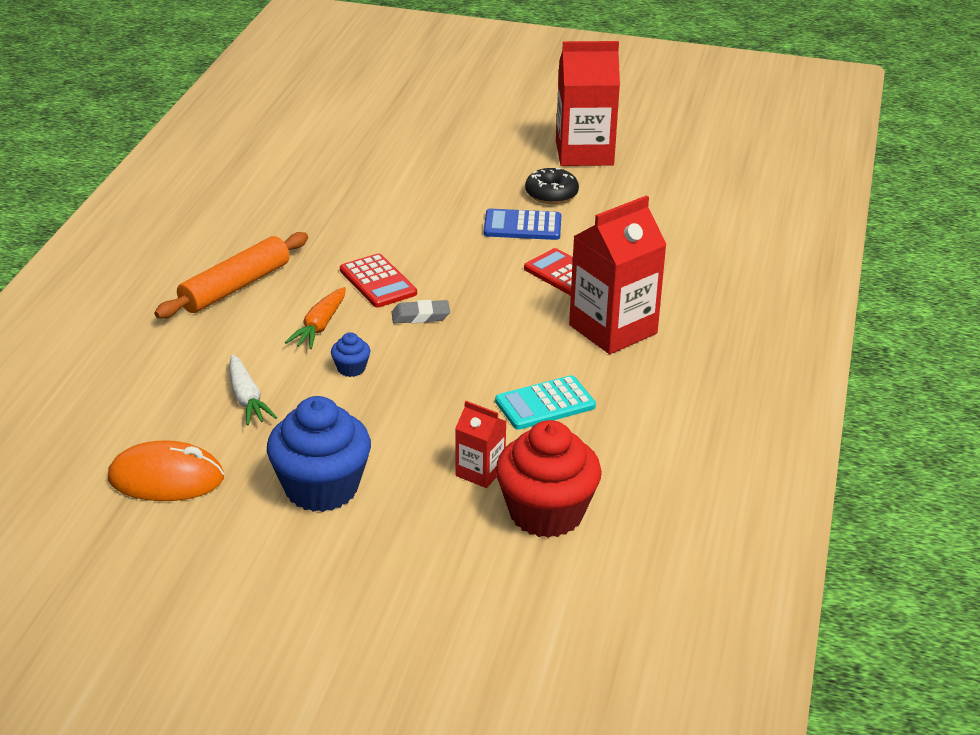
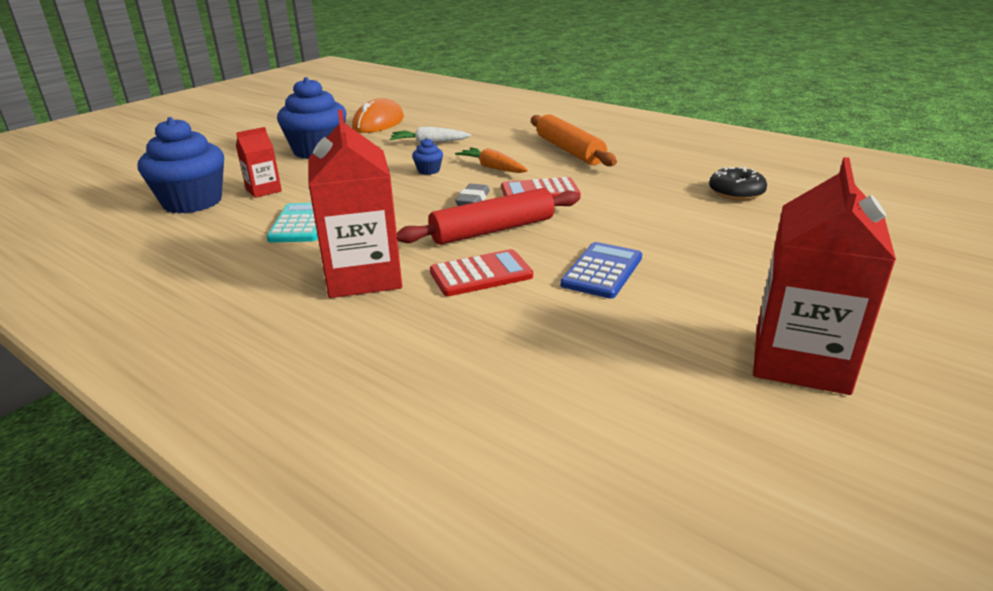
camera: 115 degrees right, 5 degrees down
red cupcake [496,420,602,538] -> blue cupcake [138,117,224,214]
black donut [525,168,579,204] -> black donut moved to [709,167,767,201]
none -> red rolling pin [397,188,580,245]

